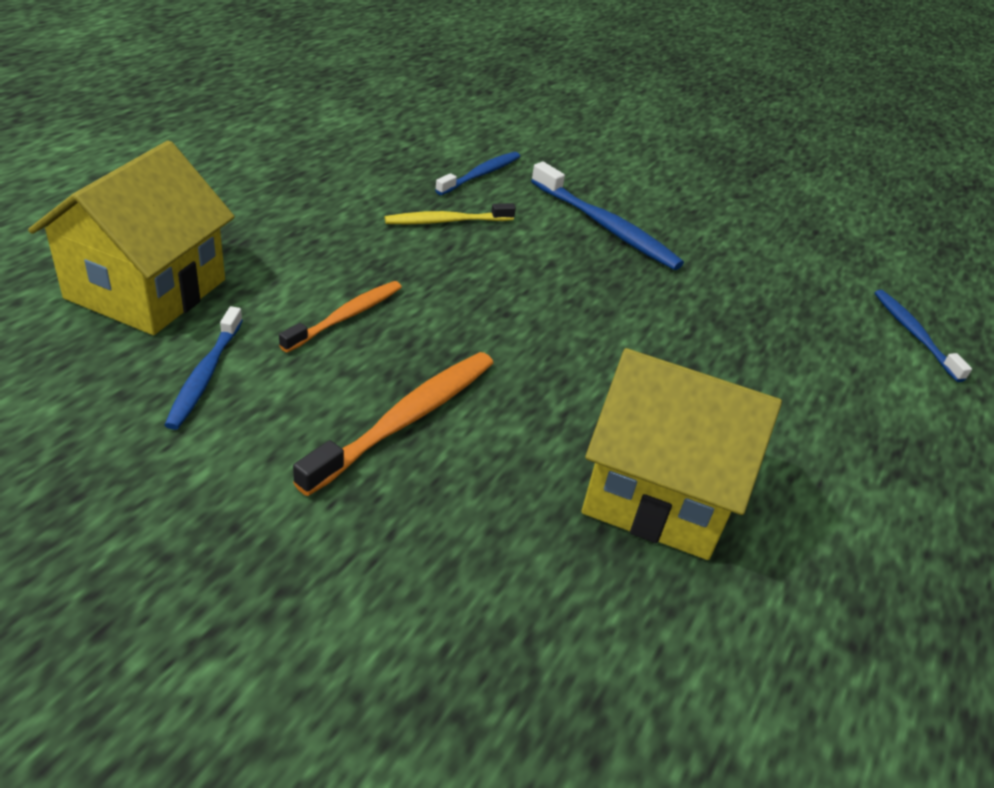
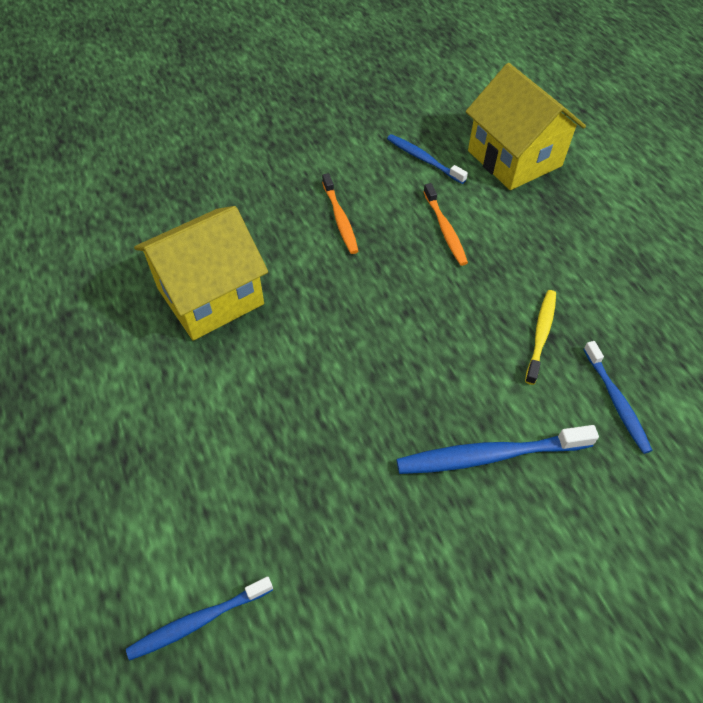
camera: 130 degrees right, 15 degrees up
orange toothbrush [293,352,493,496] -> orange toothbrush [322,173,358,254], size x0.66
blue toothbrush [875,290,972,382] -> blue toothbrush turned 135 degrees clockwise [126,577,273,661]

